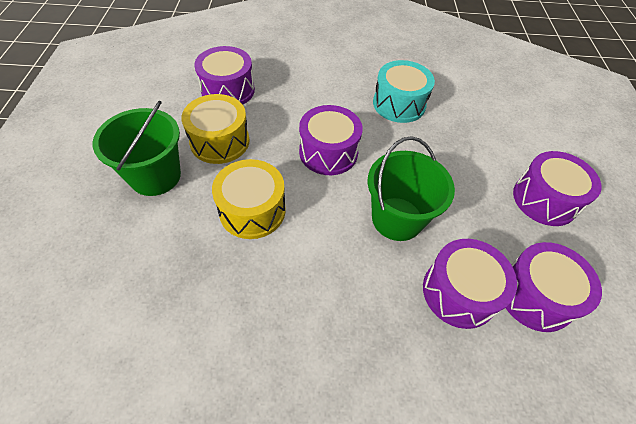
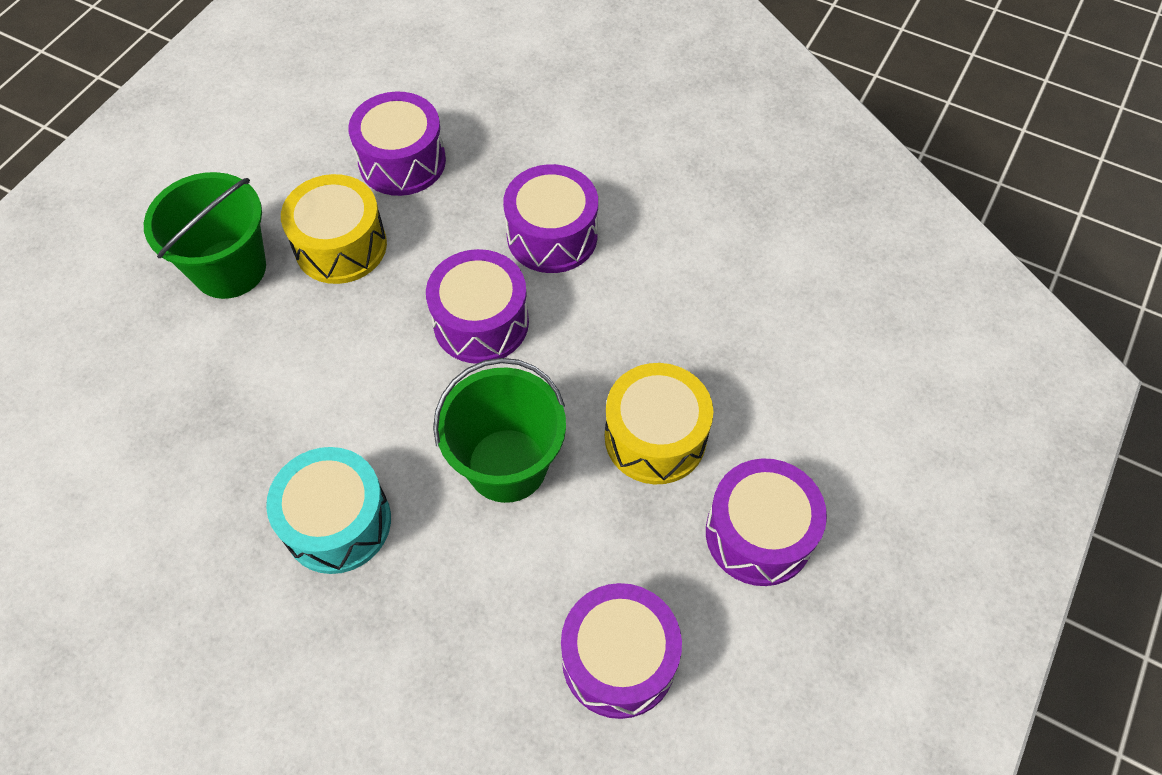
camera: 30 degrees right, 5 degrees up
yellow drum [212,159,286,239] -> yellow drum moved to [605,363,713,484]
turquoise drum [373,60,435,123] -> turquoise drum moved to [266,447,391,574]
purple drum [423,239,517,329] -> purple drum moved to [503,164,598,273]

